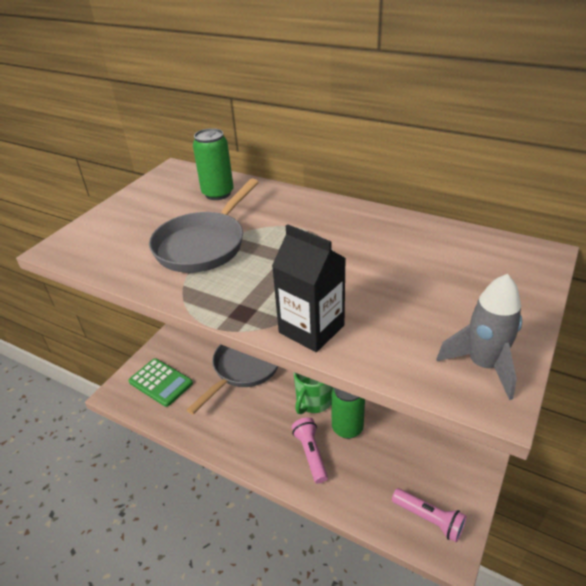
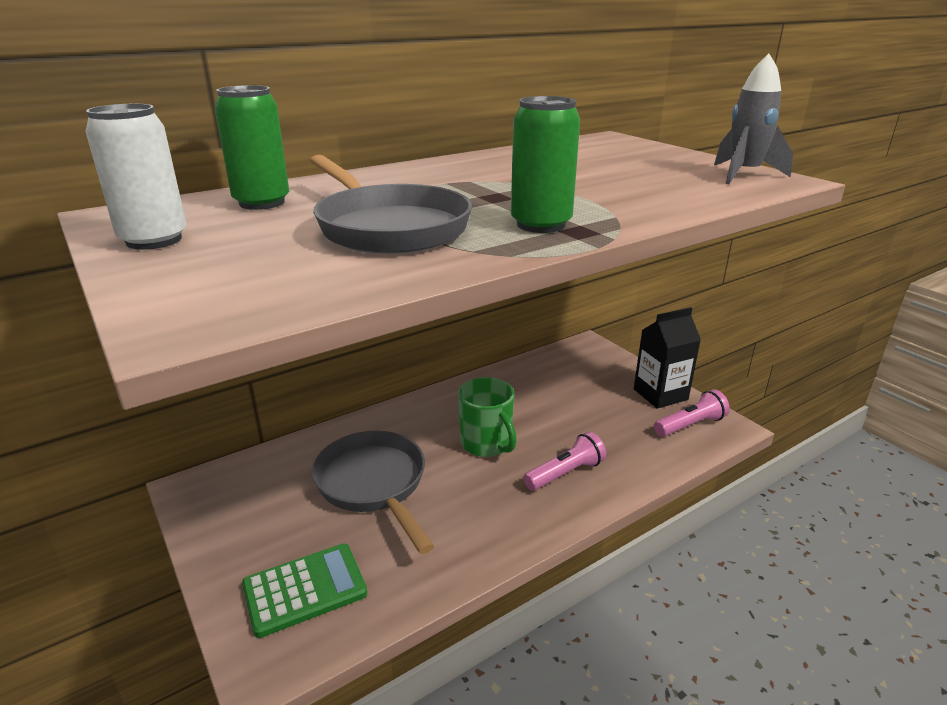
camera: 65 degrees left, 10 degrees down
black carton [272,224,346,352] -> black carton moved to [634,307,701,409]
pink flashlight [292,417,328,484] -> pink flashlight turned 135 degrees clockwise [524,432,606,491]
green can [331,388,365,439] -> green can moved to [511,96,580,233]
none -> white can [85,104,187,250]

